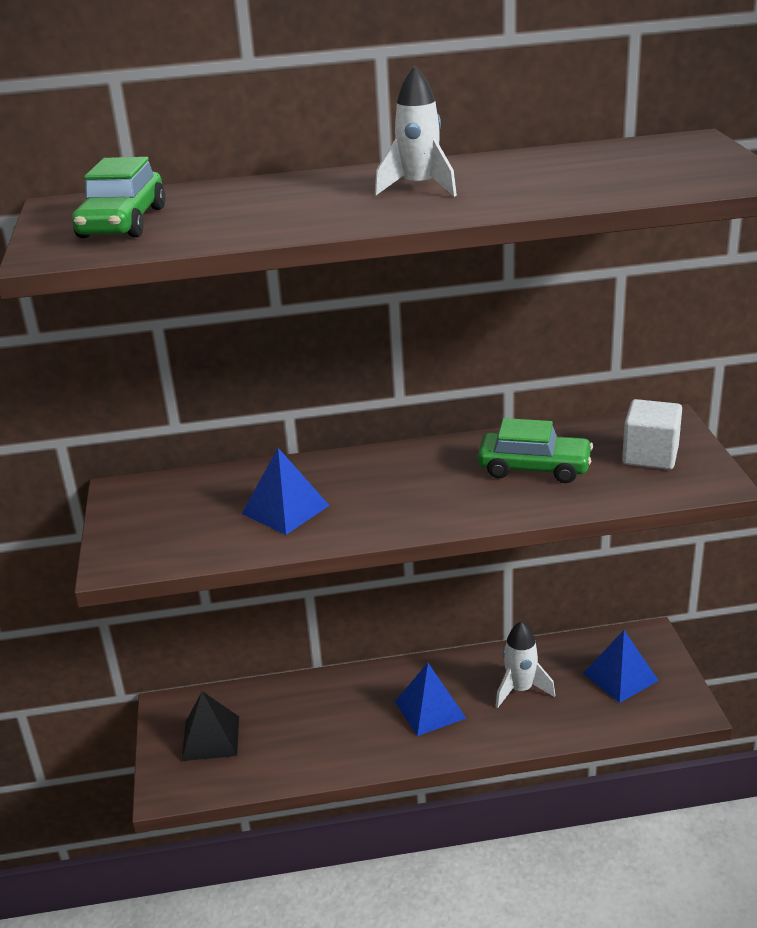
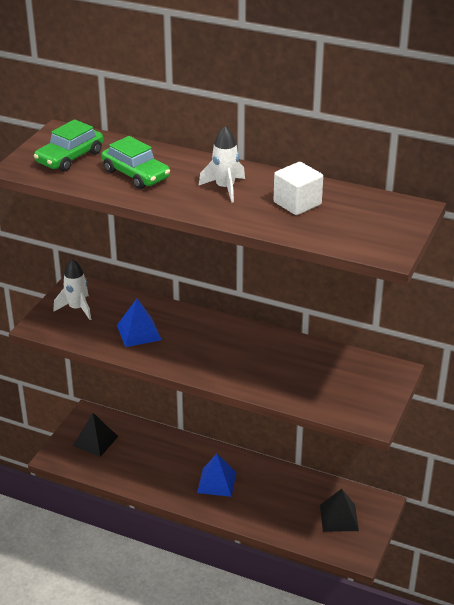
camera: 30 degrees right, 5 degrees up
green car [478,418,593,483] -> green car moved to [101,136,170,189]
white rocket [495,621,555,708] -> white rocket moved to [53,259,91,320]
blue pyramid [583,630,659,703] -> black pyramid [320,489,359,532]
white cube [622,399,682,470] -> white cube moved to [274,162,323,215]

